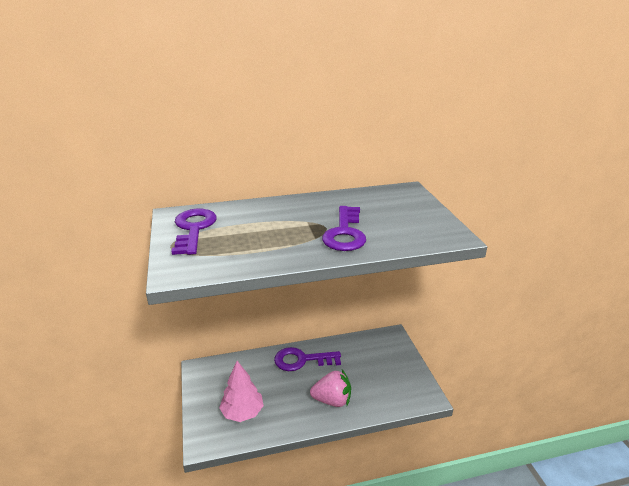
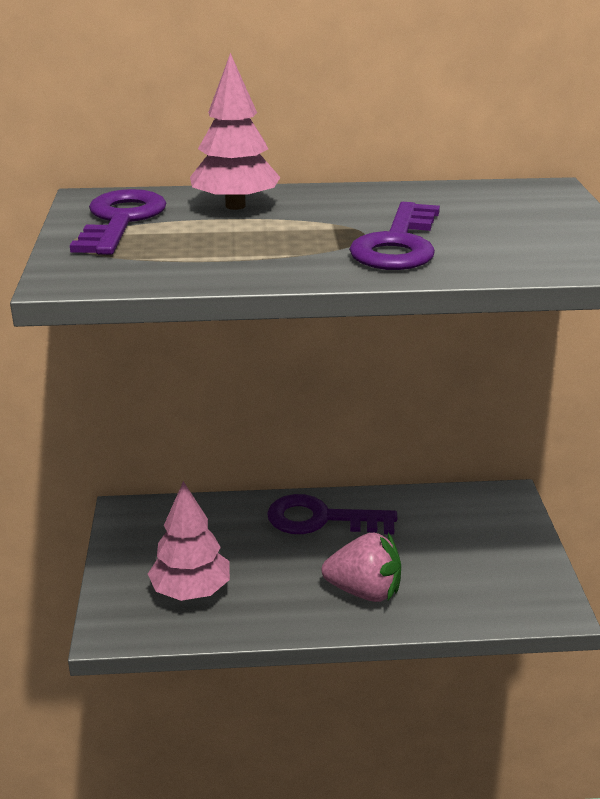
camera: 10 degrees right, 0 degrees up
none -> pink tree [190,53,281,210]

